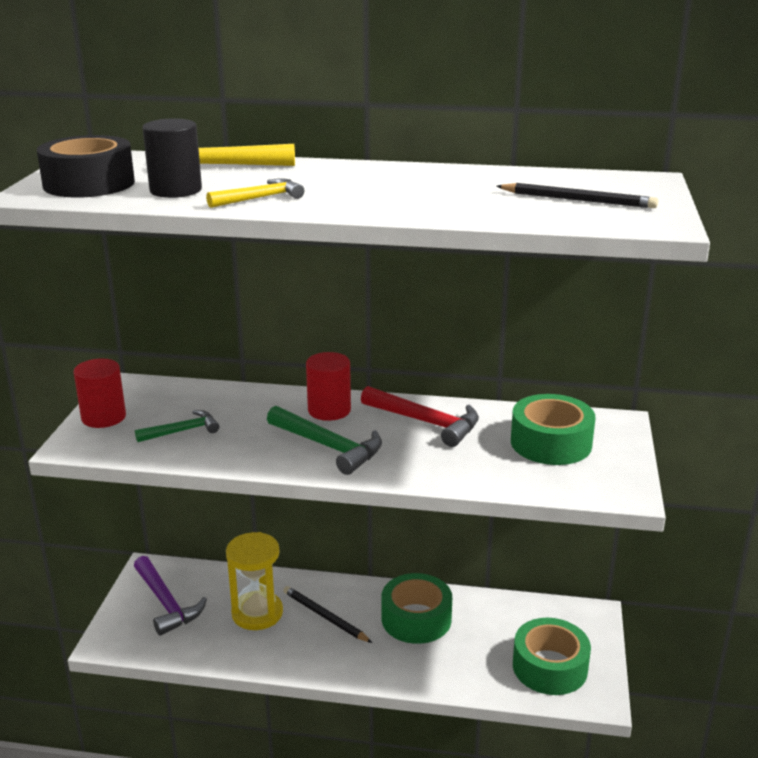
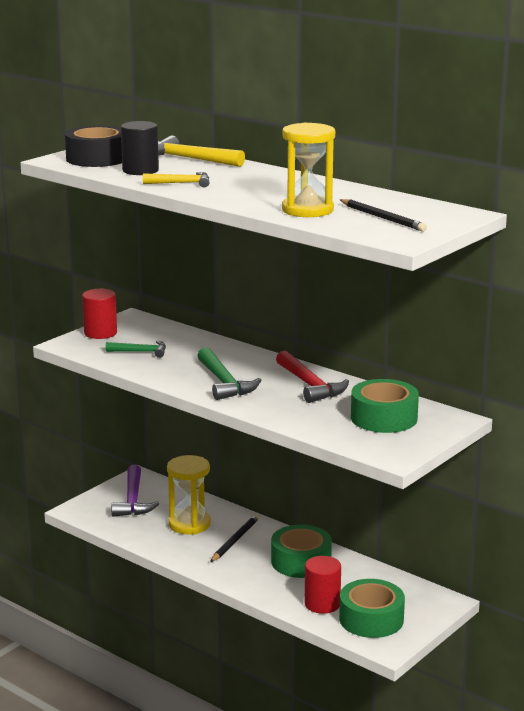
camera: 30 degrees right, 5 degrees down
black pencil [283,586,372,643] -> black pencil turned 45 degrees clockwise [210,514,259,562]
red cylinder [306,352,351,421] -> red cylinder moved to [305,556,341,614]
none -> yellow hourglass [282,123,335,217]

